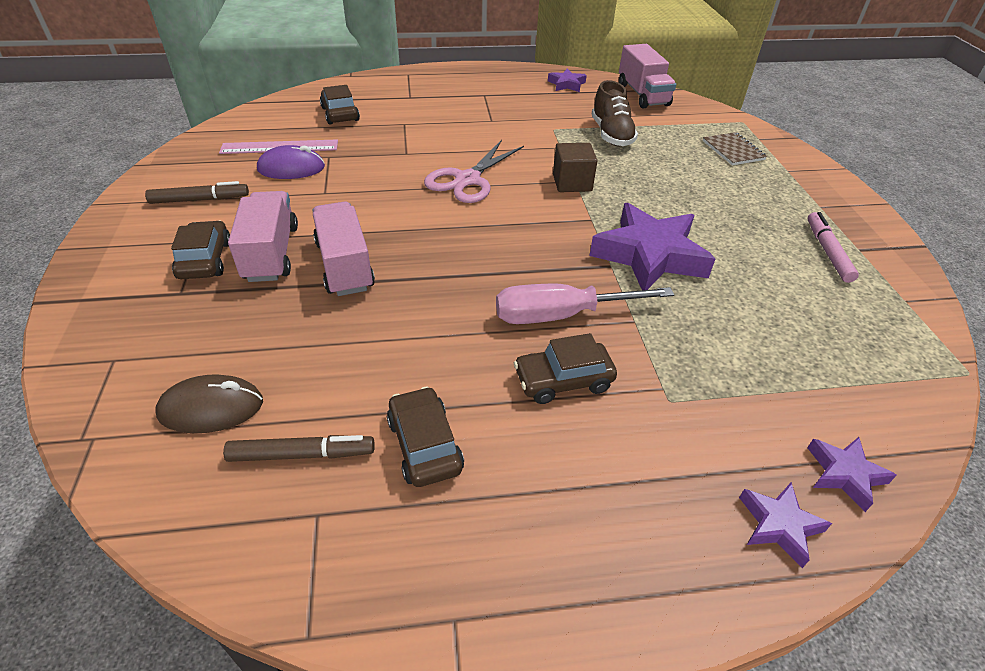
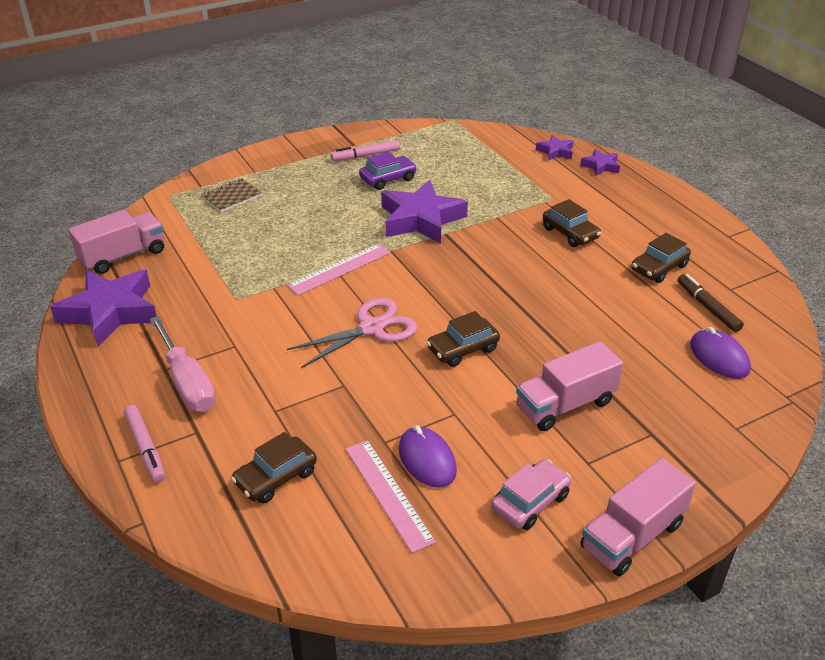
camera: 110 degrees left, 5 degrees down
brown marker [145,181,249,204] -> pink car [491,459,571,530]
brown mouse [155,374,263,433] -> purple mouse [690,327,751,379]
brown car [171,220,230,279] -> brown car moved to [427,311,500,367]
pink truck [312,201,375,296] -> pink truck moved to [580,458,696,576]
pink scissors [424,140,524,203] -> pink scissors turned 45 degrees counterclockwise [287,298,417,368]
pink screwdriver [496,284,674,324] -> pink screwdriver moved to [150,316,216,412]
purple star [548,69,587,92] -> purple star [50,270,156,346], size x2.07
brown cube [553,143,597,192] -> pink ruler [287,244,391,295]
brown shoe [592,80,638,146] -> none
none -> pink marker [124,405,165,483]
none -> purple car [359,151,417,190]

